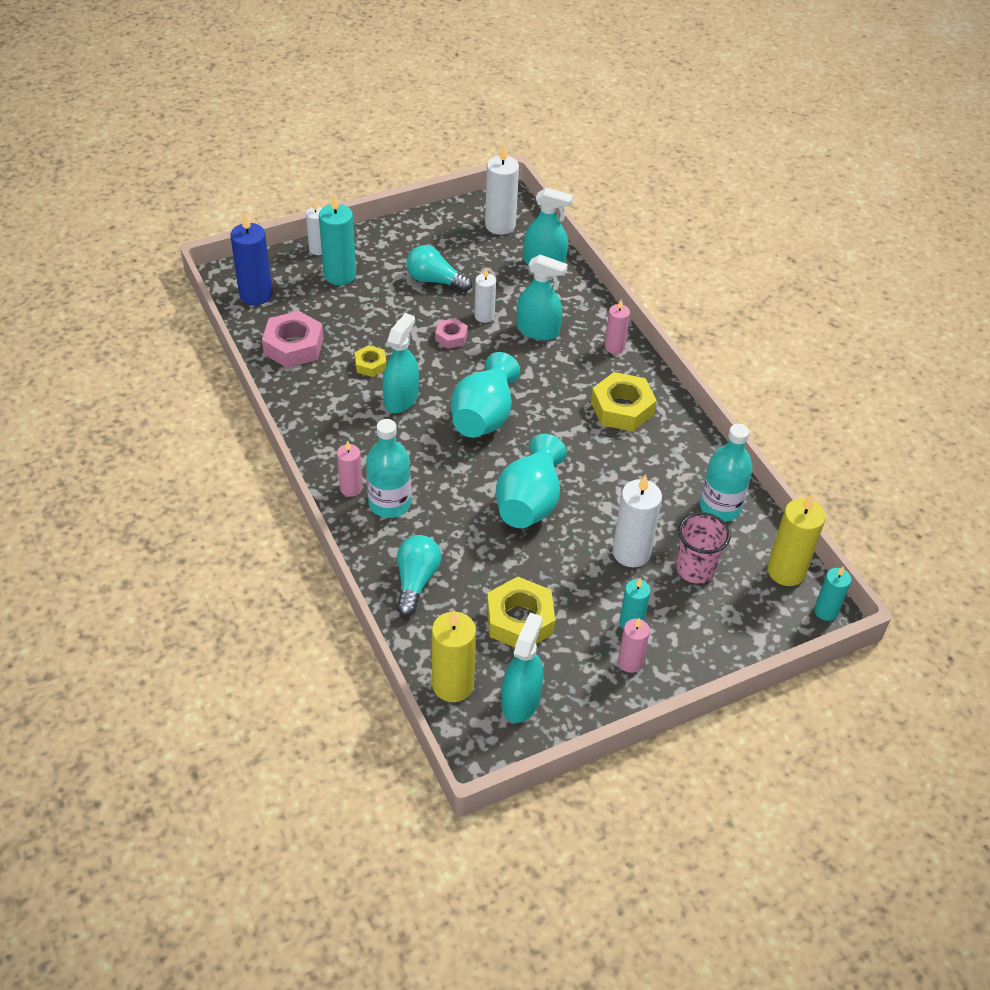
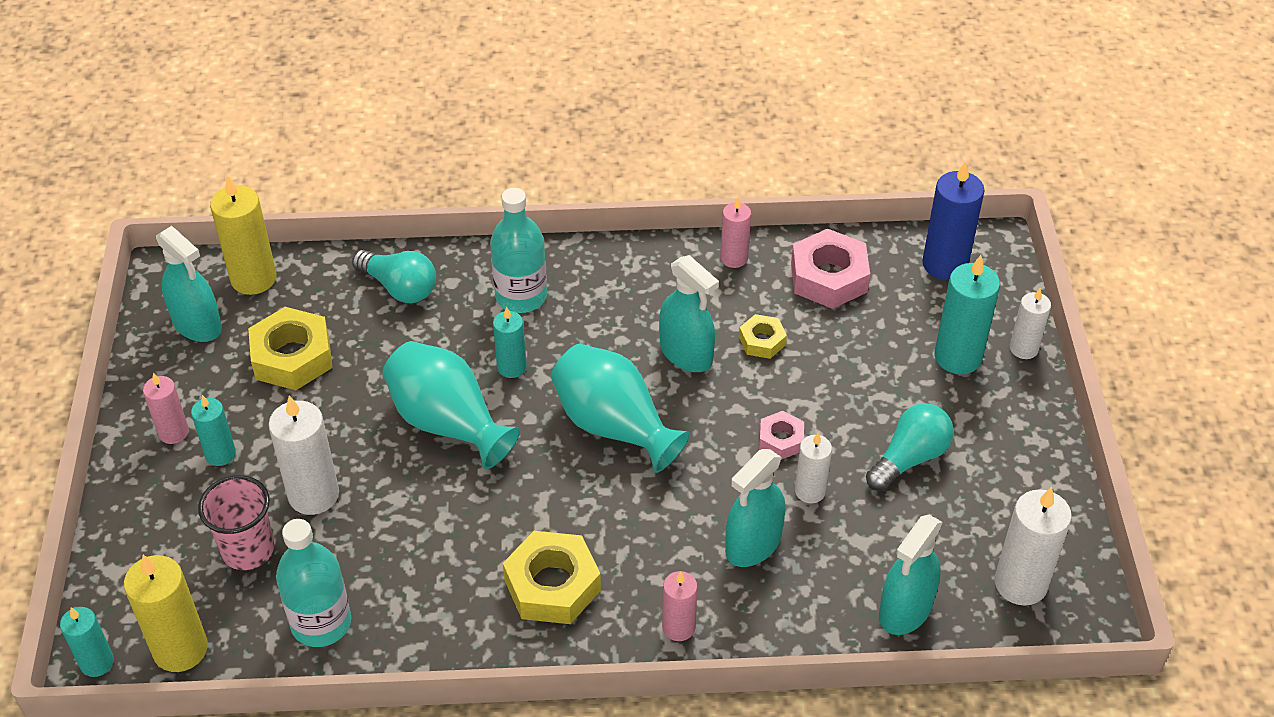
camera: 115 degrees right, 0 degrees up
pink candle [337,441,363,497] -> pink candle moved to [720,197,751,268]
none -> turquoise candle [493,307,526,378]

